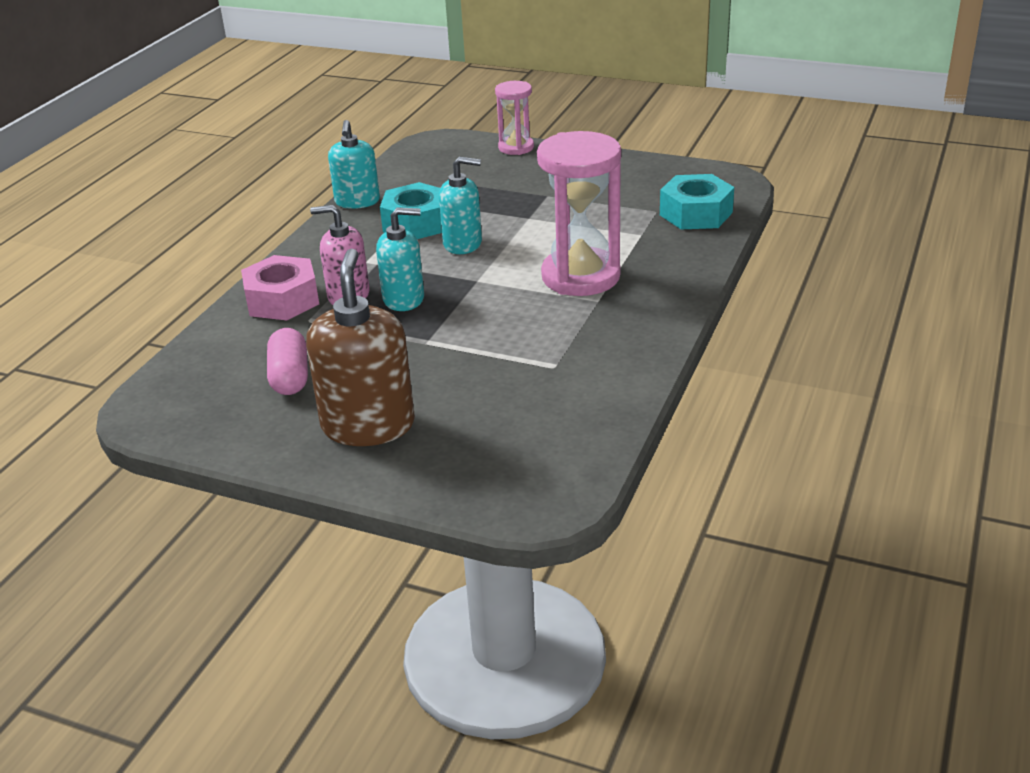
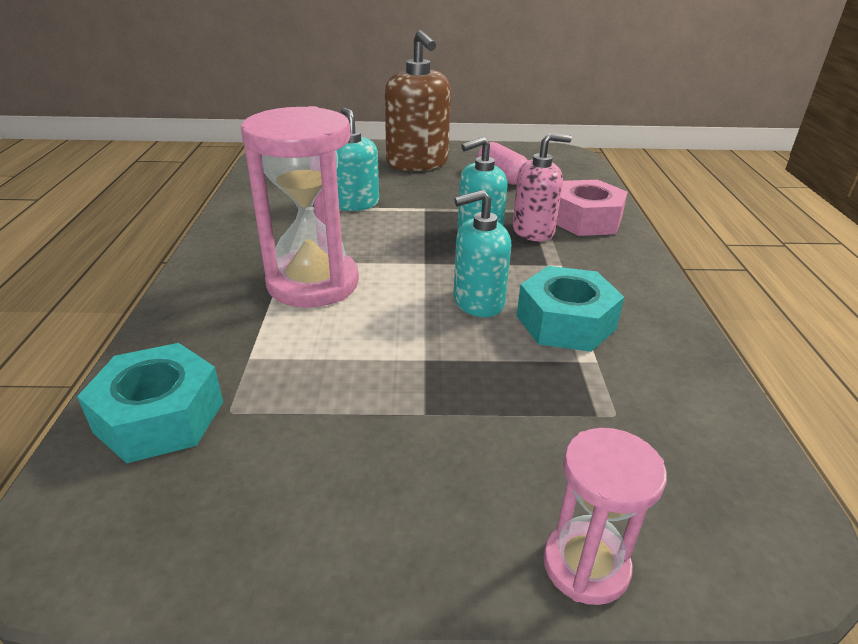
camera: 155 degrees right, 0 degrees up
turquoise soap dispenser [328,120,380,209] -> turquoise soap dispenser moved to [336,108,379,211]

